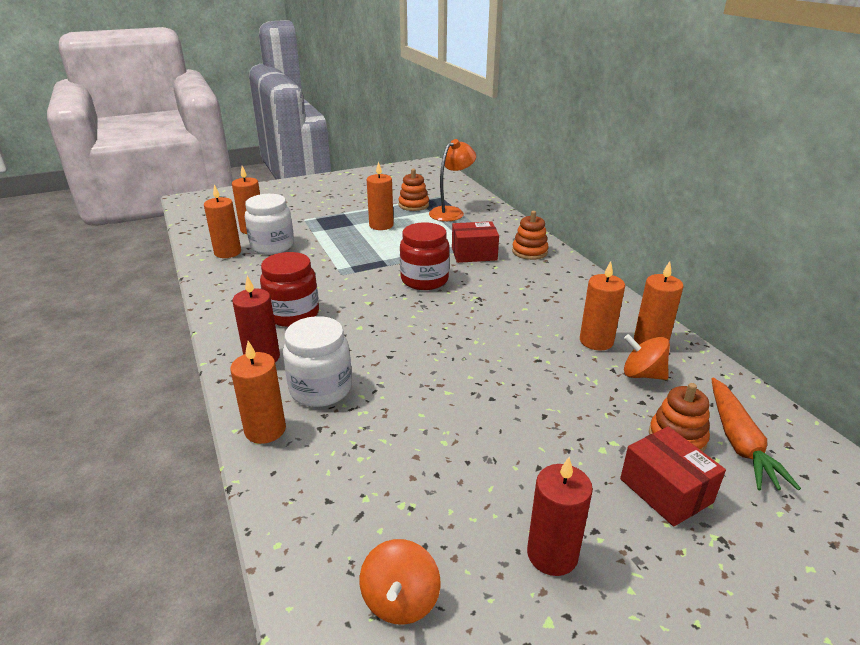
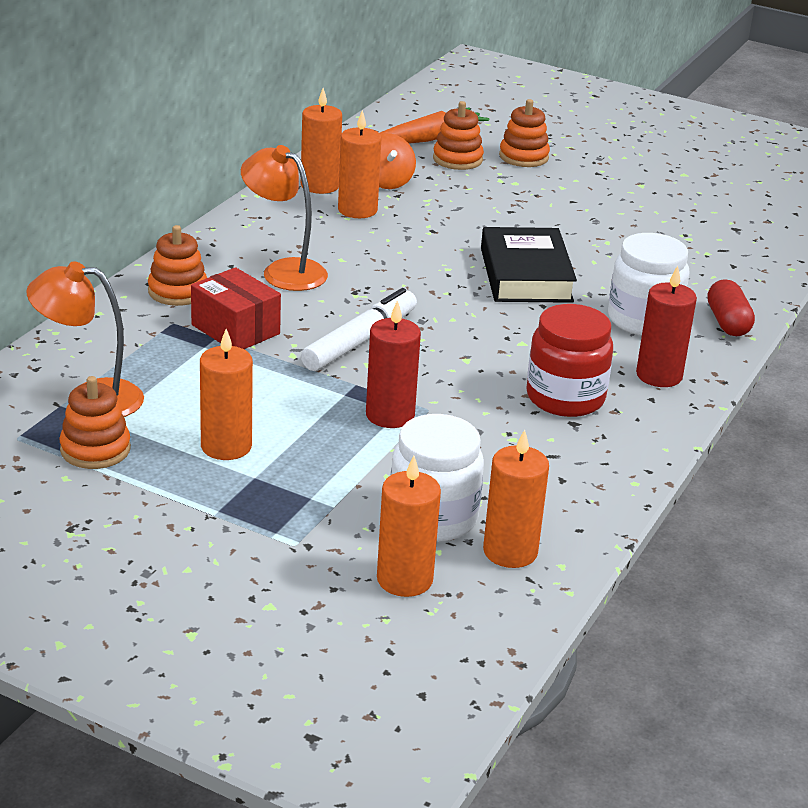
camera: 130 degrees left, 0 degrees up
orange candle [230,341,286,444] -> red capsule [707,279,755,336]
orange spinning top [360,539,440,625] -> none
red jar [400,222,449,290] -> white marker [301,288,417,371]
red candle [527,457,593,576] -> red candle moved to [366,300,421,428]
red box [620,426,726,526] -> orange stacking toy [499,99,550,167]
none -> orange lamp [241,145,328,291]
none -> black book [481,227,577,303]

